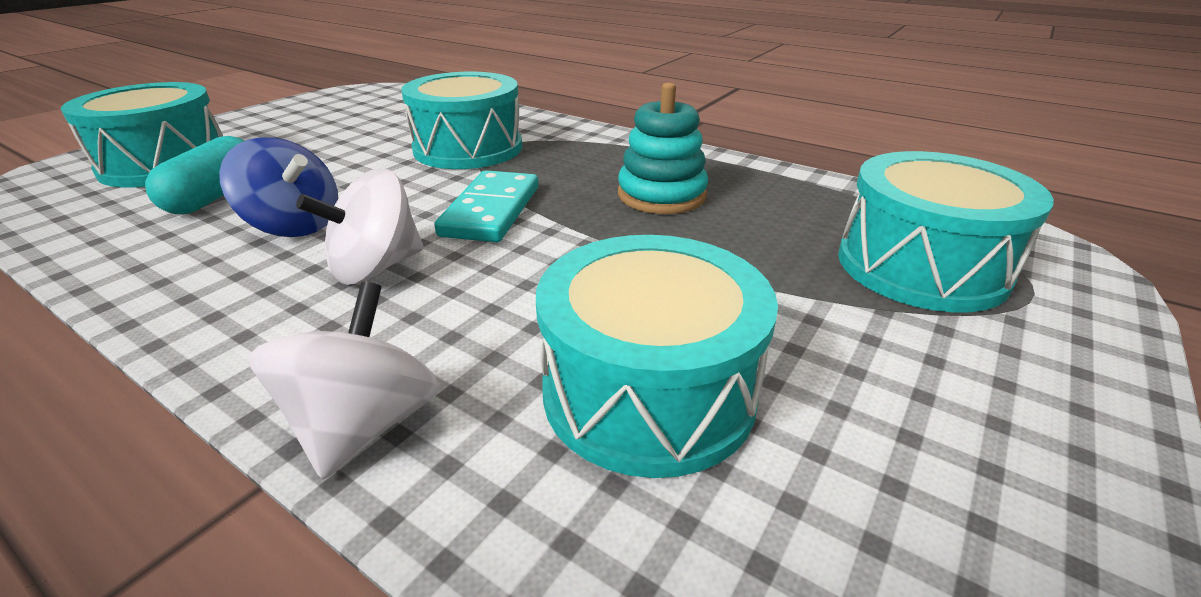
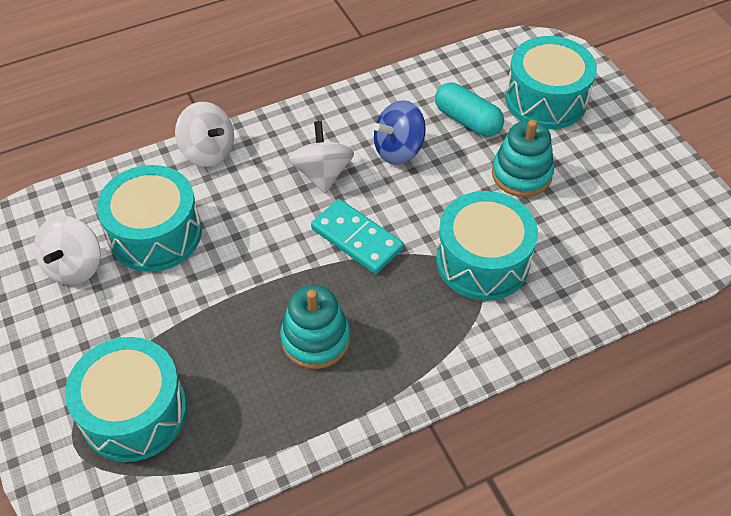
camera: 120 degrees right, 20 degrees up
none -> white spinning top [34,216,100,285]
none -> turquoise stacking toy [492,120,554,197]

